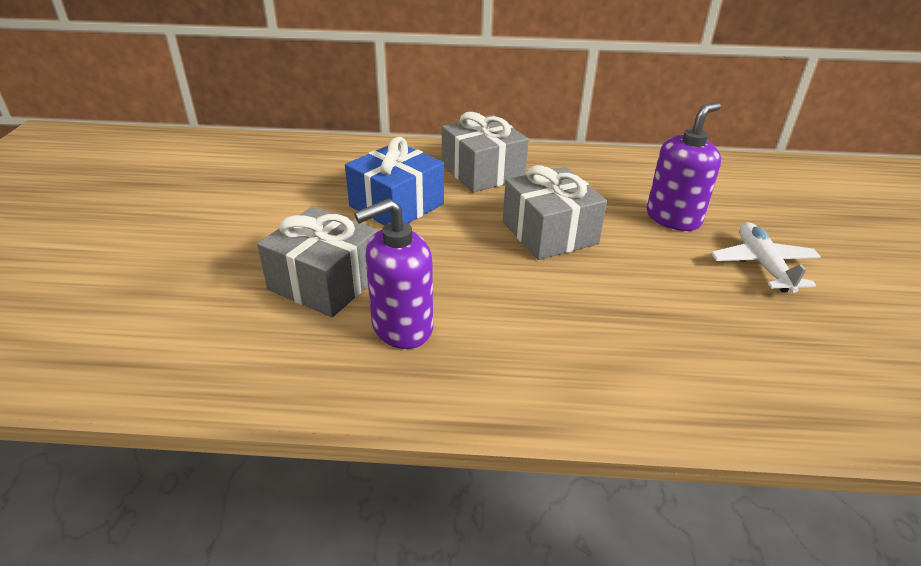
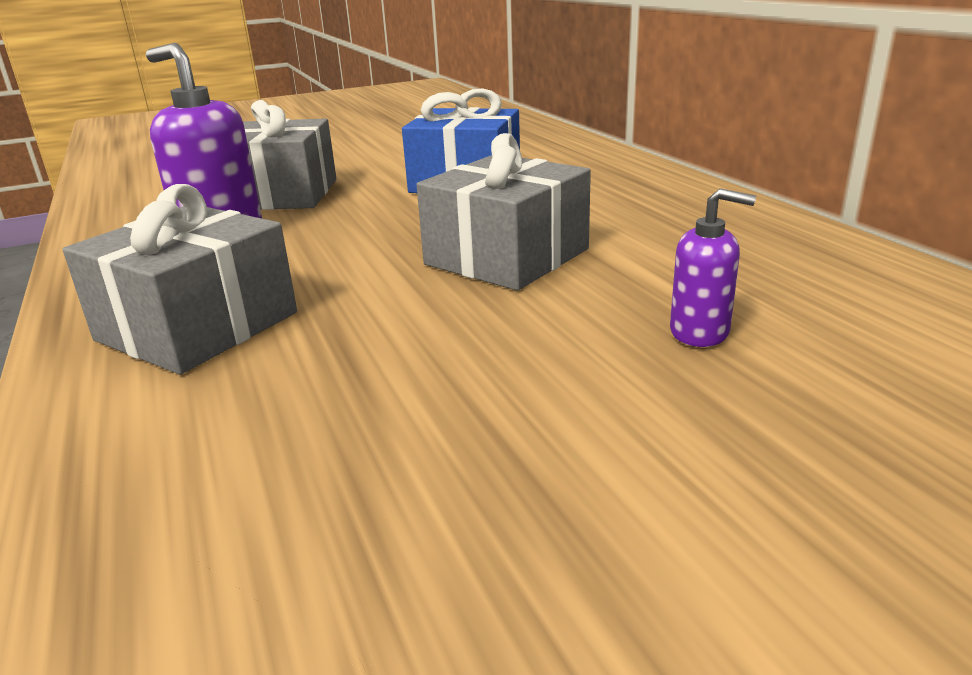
camera: 65 degrees right, 10 degrees down
grey gift [442,112,529,193] -> grey gift moved to [63,184,297,375]
purple soap dispenser [647,102,721,231] -> purple soap dispenser [670,188,756,347], size x0.57
white plane [711,222,821,293] -> none

